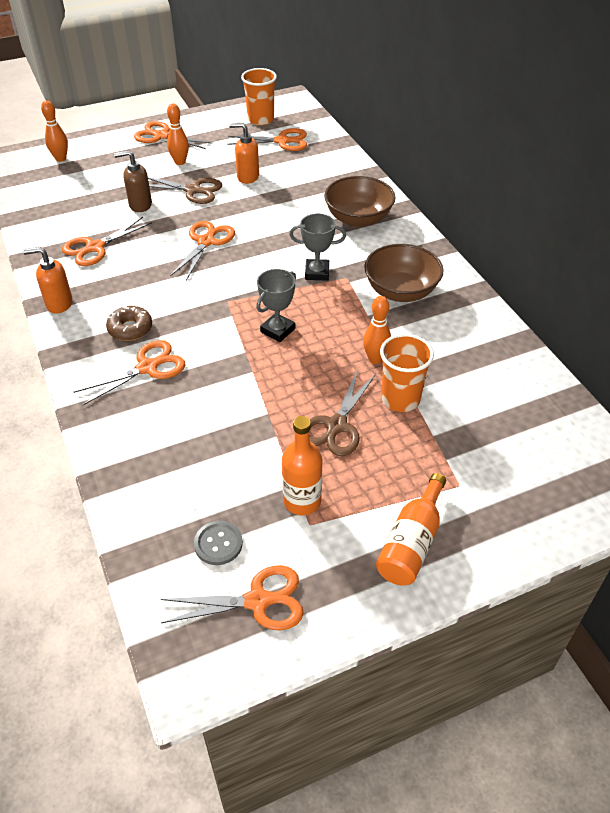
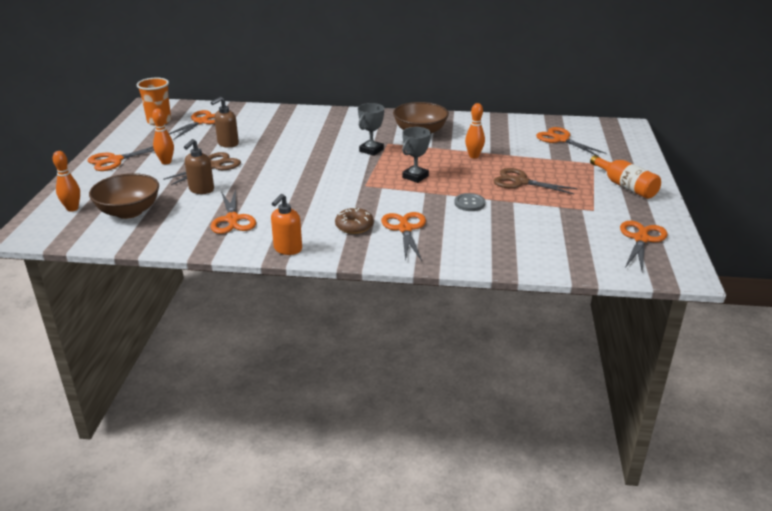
camera: 60 degrees left, 15 degrees down
orange scissors [170,221,235,280] -> orange scissors moved to [536,127,607,156]
grey button [194,521,243,565] -> grey button moved to [454,193,485,211]
orange soap dispenser [229,123,259,184] -> brown soap dispenser [211,97,239,148]
grey trophy [256,269,296,342] -> grey trophy turned 60 degrees clockwise [402,127,431,183]
orange bottle [282,416,322,515] -> none
brown scissors [309,369,376,456] -> brown scissors turned 150 degrees clockwise [493,168,578,194]
brown bowl [324,176,396,227] -> brown bowl moved to [89,173,159,219]
orange cup [380,334,434,412] -> none

